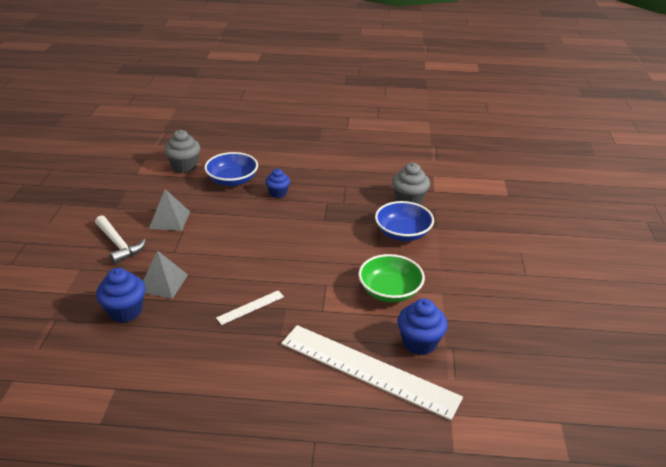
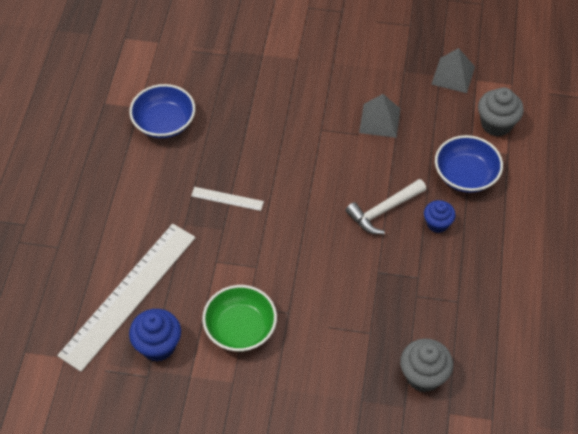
camera: 95 degrees right, 20 degrees up
white hammer [95,215,146,264] -> white hammer moved to [346,179,426,234]
blue cupcake [96,268,145,323] -> none
grey pyramid [143,250,188,299] -> grey pyramid moved to [431,48,475,93]
white ruler [216,291,284,325] -> white ruler turned 45 degrees counterclockwise [191,187,264,211]
blue bowl [375,201,434,241] -> blue bowl moved to [129,84,195,138]

